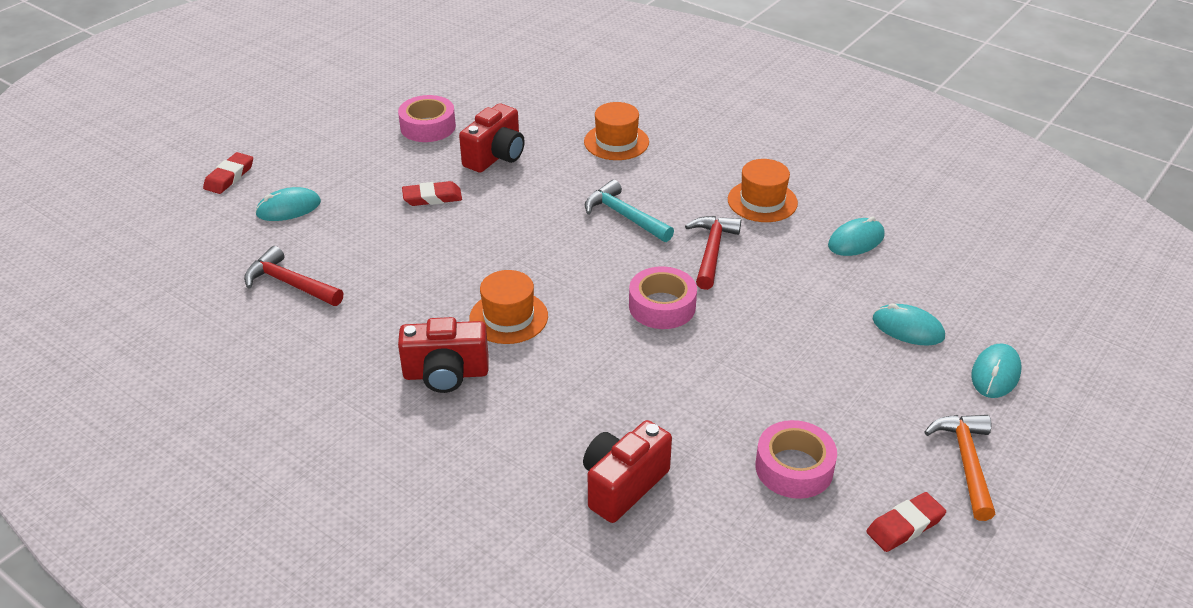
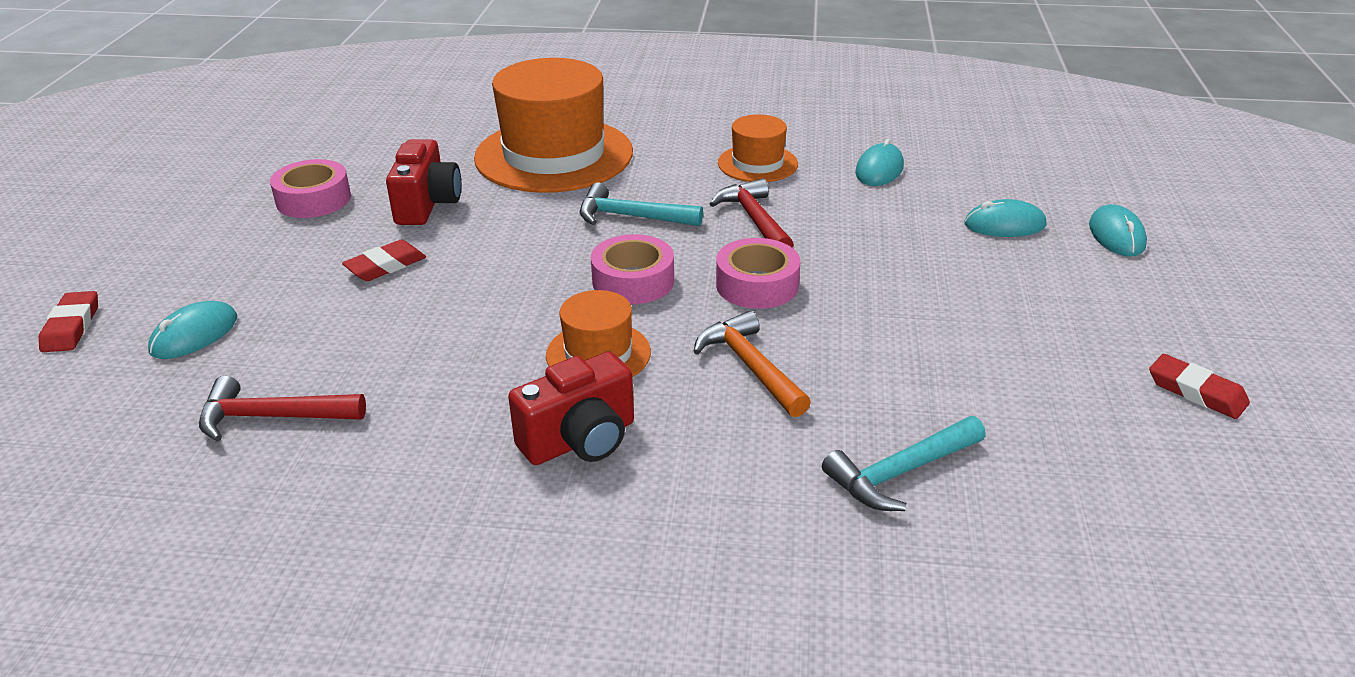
camera: 30 degrees left, 5 degrees down
red camera [583,420,672,523] -> turquoise hammer [822,416,986,511]
orange hat [584,102,649,160] -> orange hat [474,58,633,193], size x2.00
pink tape [755,420,837,499] -> pink tape moved to [591,234,674,304]
red eraser [866,492,946,552] -> red eraser turned 75 degrees counterclockwise [1149,354,1250,419]
orange hammer [925,415,995,521] -> orange hammer moved to [693,311,811,417]

